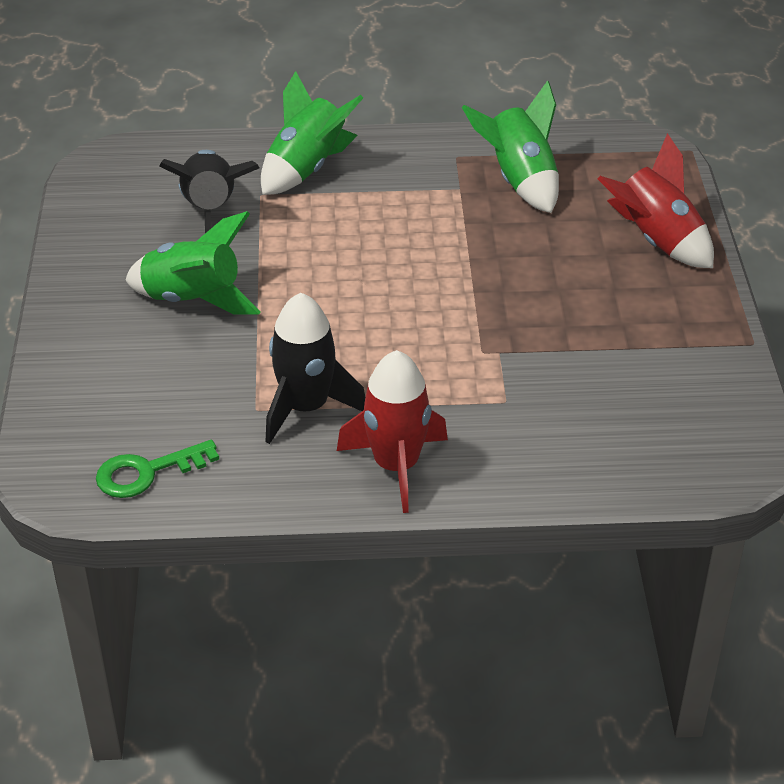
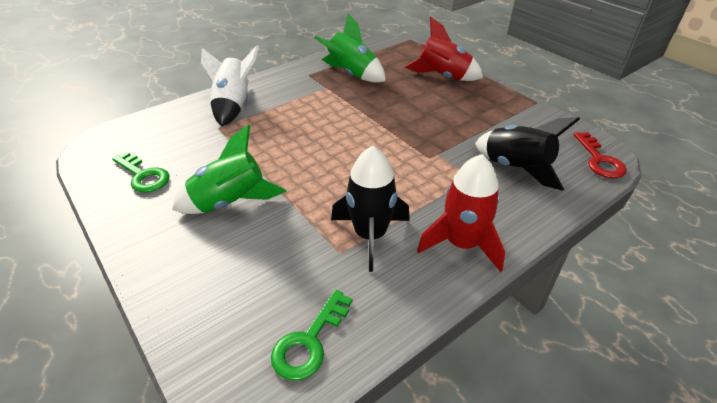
camera: 35 degrees left, 0 degrees up
black rocket [159,150,259,233] -> black rocket moved to [475,117,580,191]
green rocket [261,71,363,195] -> white rocket [201,45,259,127]
none -> green key [112,152,169,193]
none -> red key [574,132,627,178]

